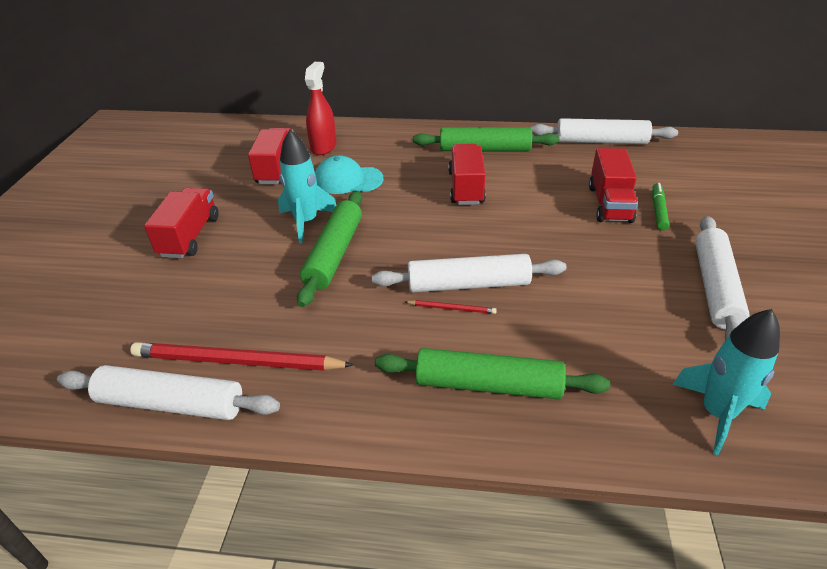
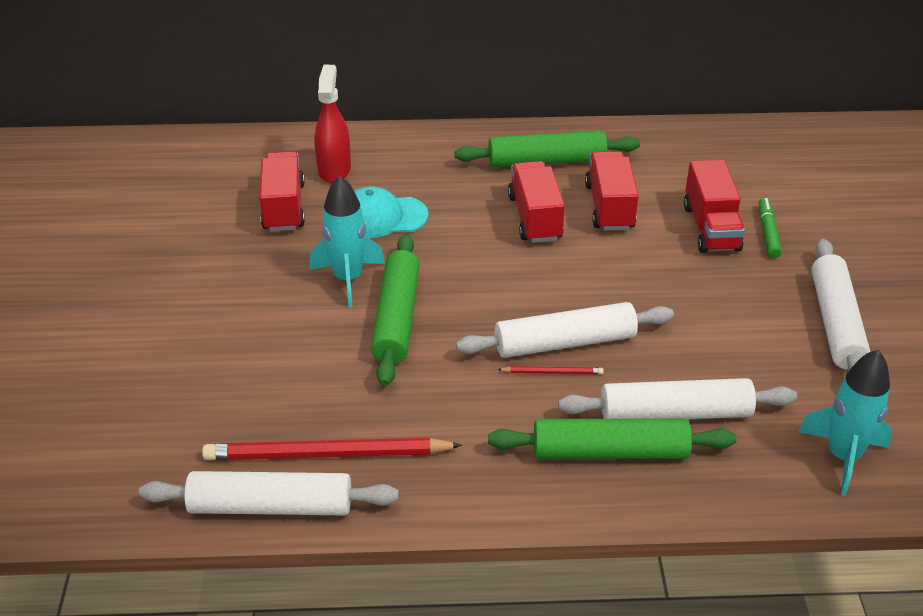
camera: 10 degrees left, 0 degrees up
red truck [144,188,219,258] -> red truck moved to [585,151,639,231]
white rolling pin [531,118,678,144] -> white rolling pin moved to [558,378,797,419]

